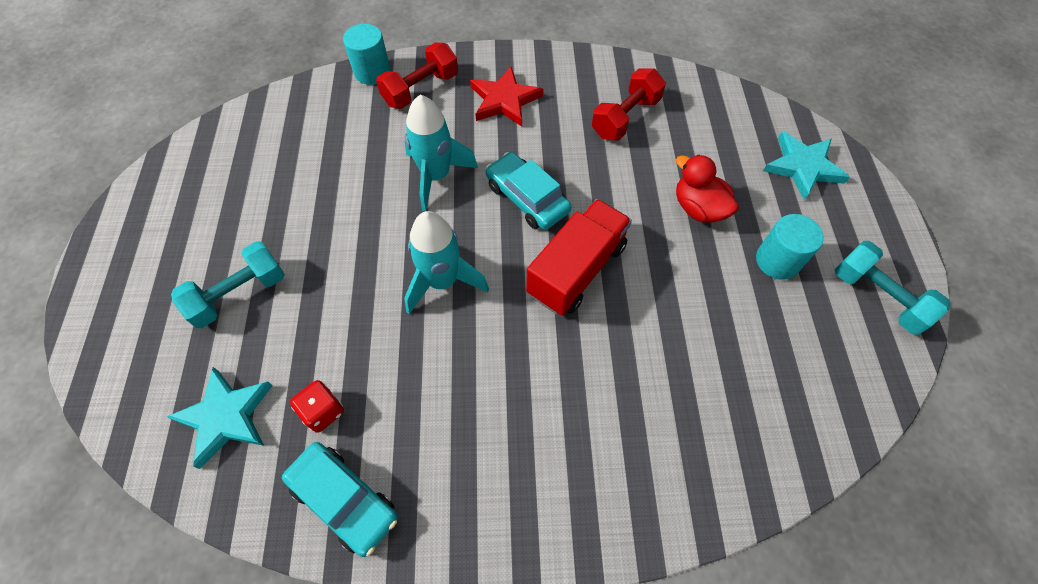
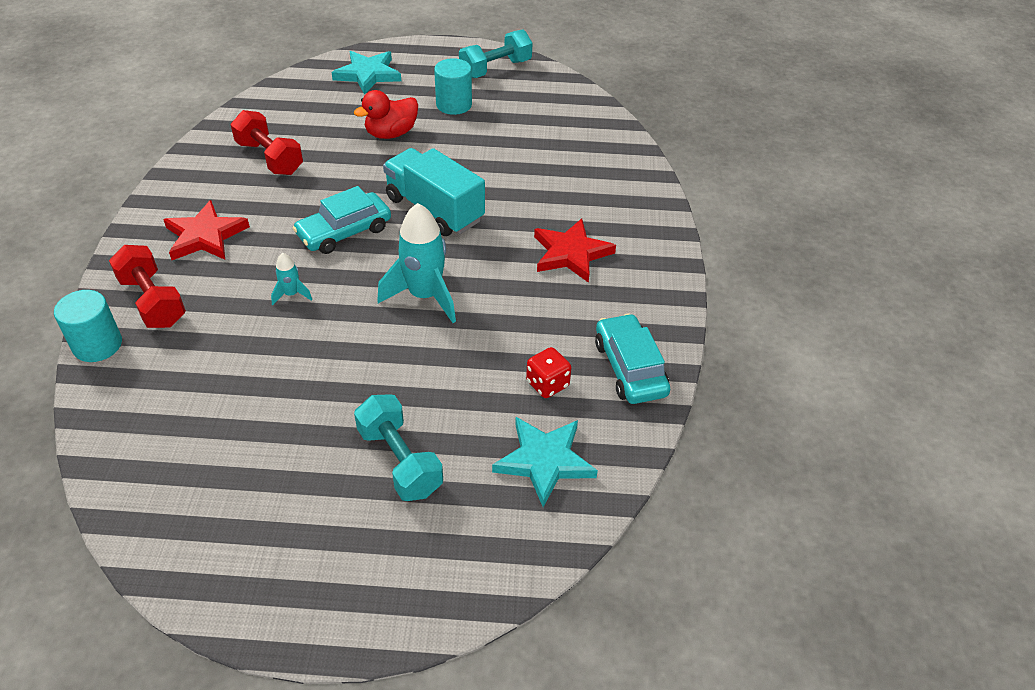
camera: 85 degrees left, 15 degrees down
turquoise car [282,442,398,557] -> turquoise car turned 60 degrees counterclockwise [595,314,670,404]
turquoise rocket [404,95,478,211] -> turquoise rocket [271,253,312,305], size x0.47
red truck [526,199,632,316] -> turquoise truck [383,148,485,236]
none -> red star [534,218,616,283]

